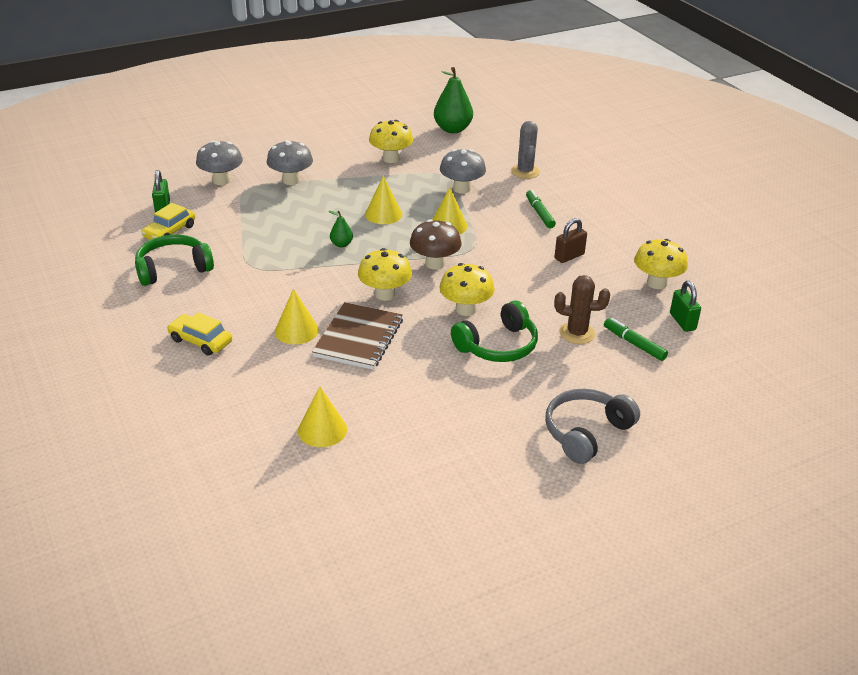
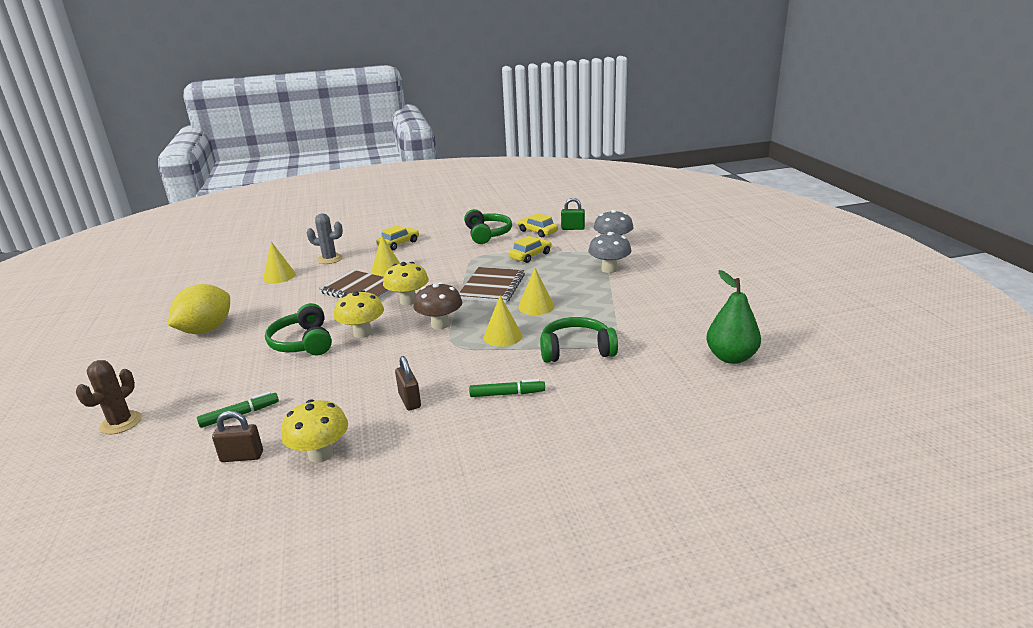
camera: 105 degrees right, 10 degrees down
green pear [329,211,353,247] -> brown notebook [459,267,525,303]
yellow mushroom [369,120,413,163] -> none
grey mushroom [440,149,486,194] -> green headphones [540,317,618,363]
grey cactus [511,121,540,179] -> grey cactus moved to [306,213,343,264]
grey headphones [545,389,640,464] -> none
brown cactus [554,275,610,344] -> brown cactus moved to [76,360,142,435]
green padlock [670,281,701,332] -> brown padlock [212,411,263,462]
none -> yellow lemon [168,284,230,334]
none -> yellow car [509,236,552,263]

